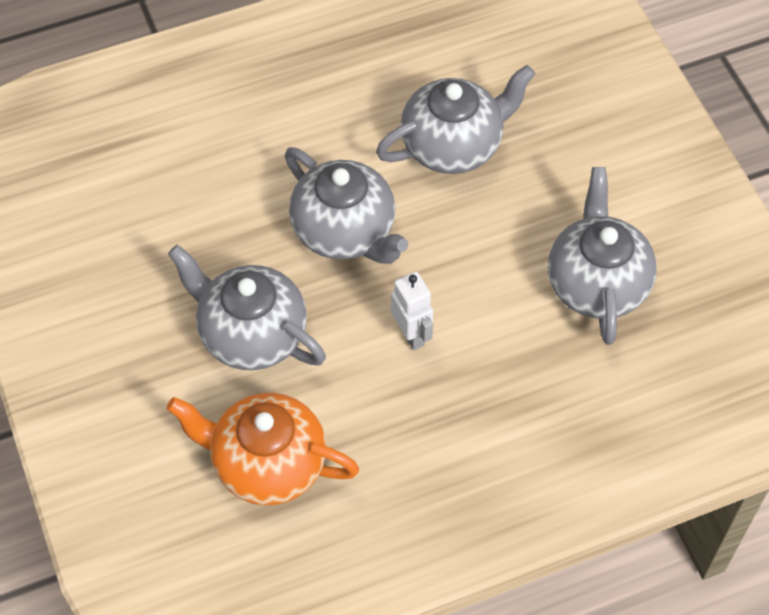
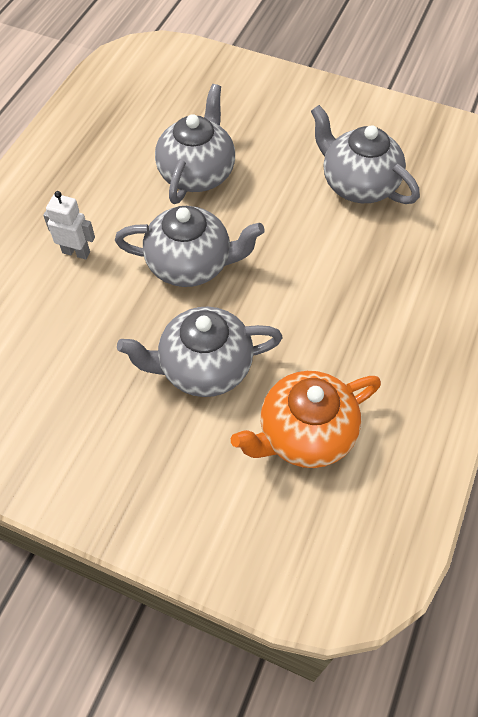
camera: 45 degrees left, 0 degrees up
white robot [391,272,433,350] -> white robot moved to [43,191,95,259]

